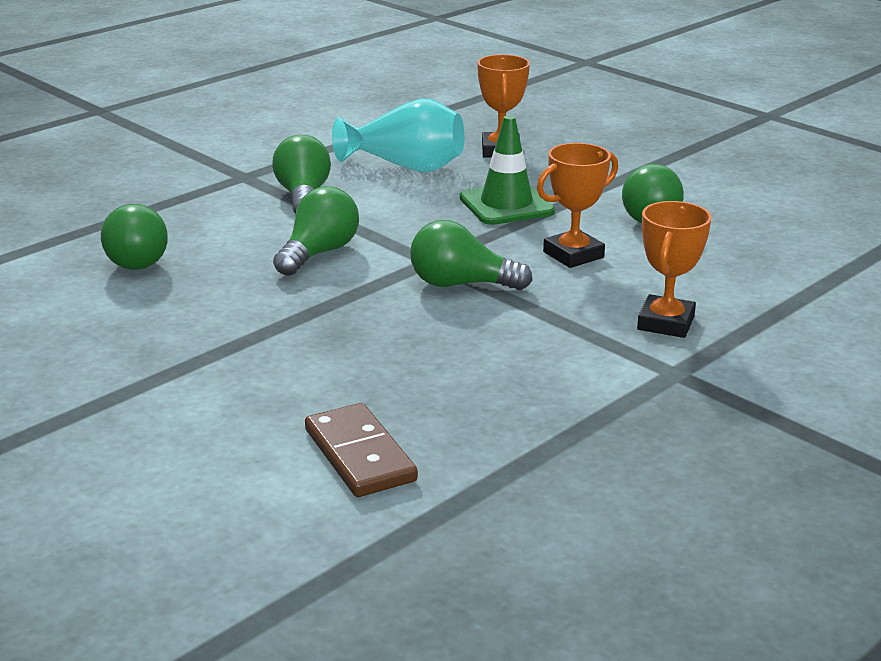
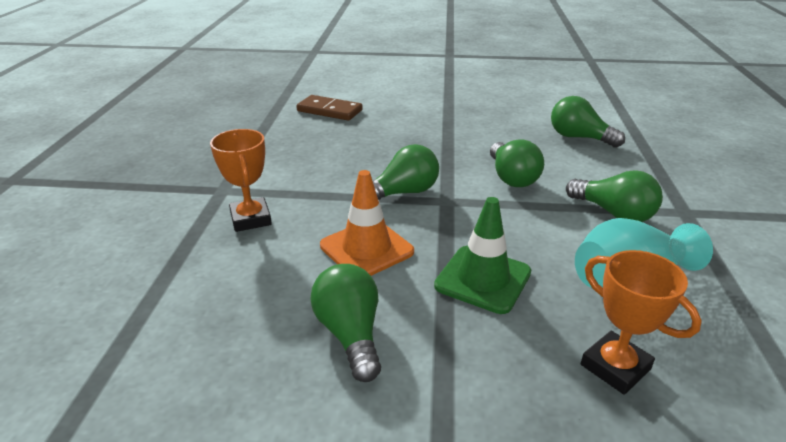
camera: 140 degrees right, 5 degrees up
orange trophy [537,143,618,268] -> orange traffic cone [320,170,414,276]

